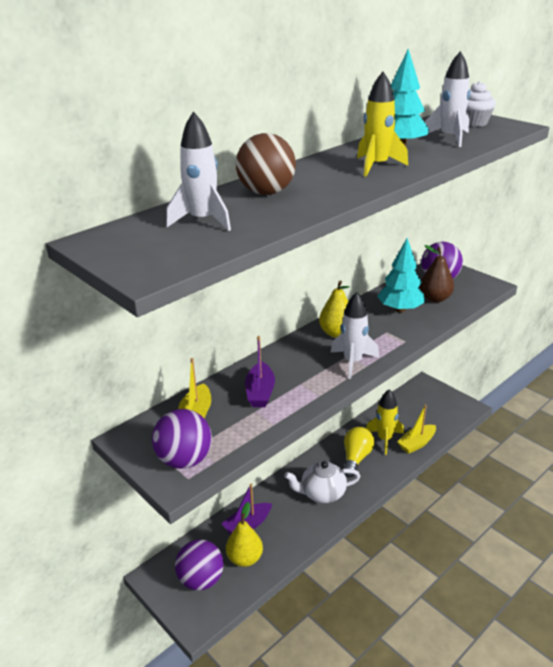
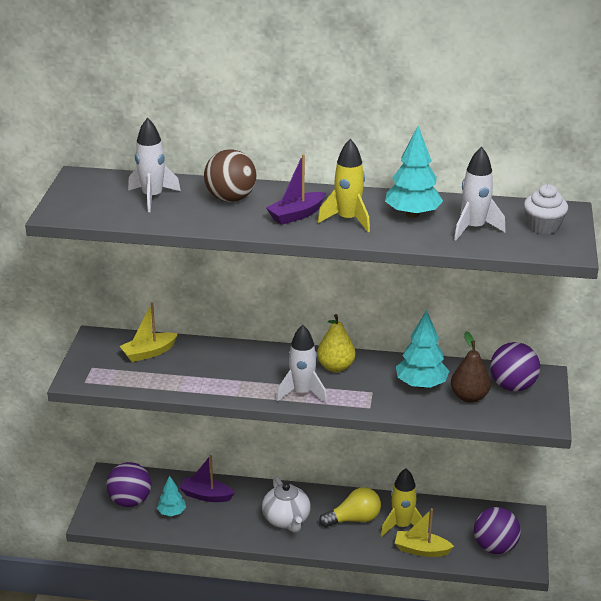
camera: 50 degrees right, 0 degrees up
purple ball [152,409,212,469] -> purple ball moved to [474,507,521,554]
yellow pear [226,502,263,567] -> turquoise tree [157,475,186,516]
purple boat [245,336,275,407] -> purple boat moved to [266,154,326,225]
white teapot [284,461,360,503] -> white teapot turned 150 degrees counterclockwise [262,476,311,533]

